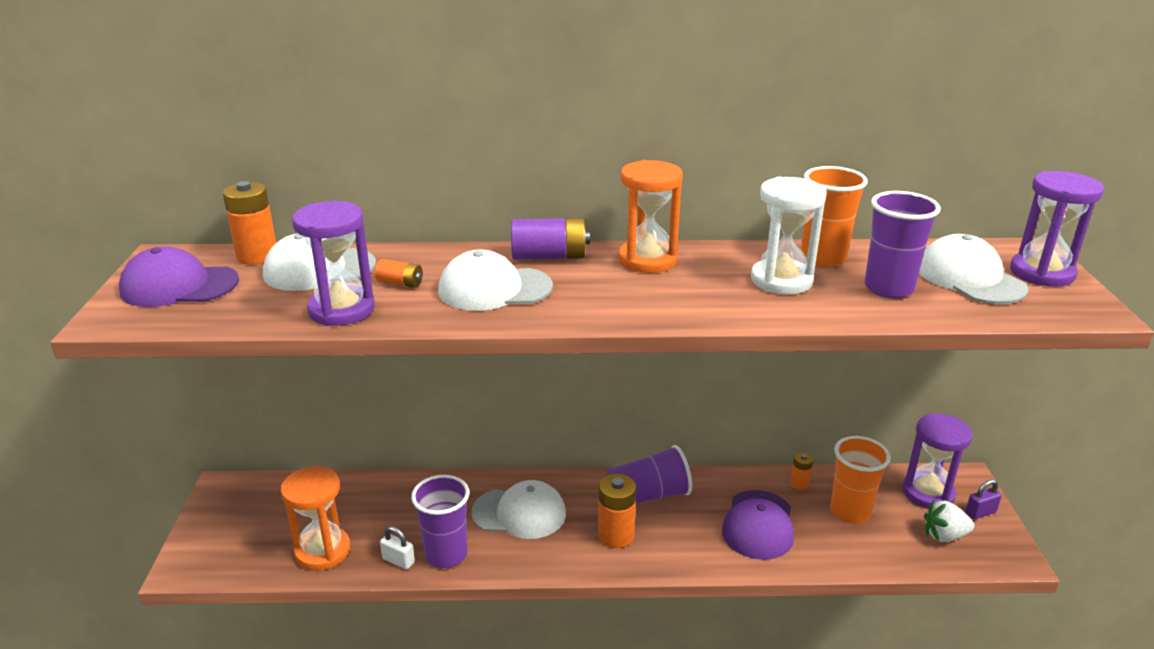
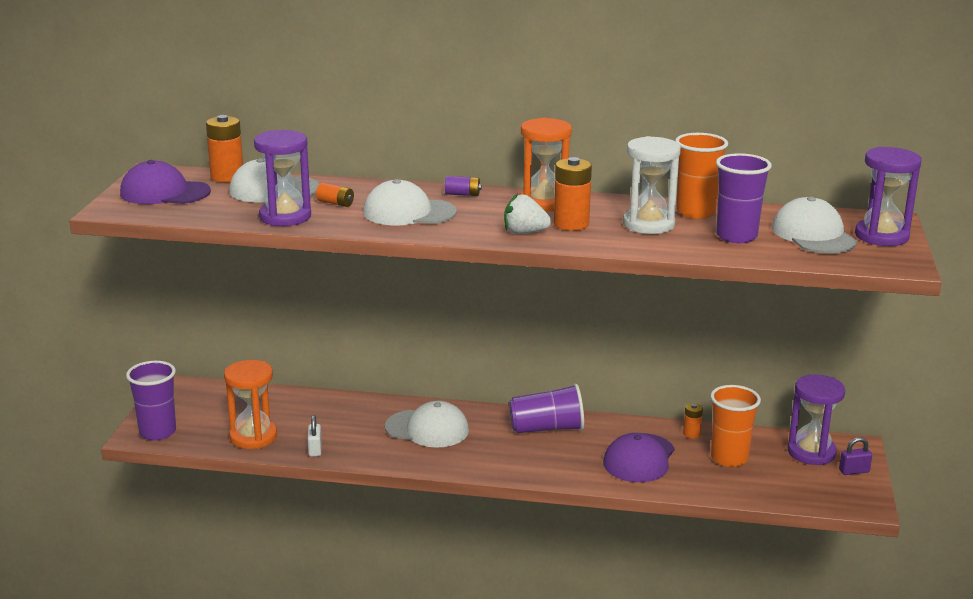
camera: 10 degrees right, 5 degrees down
white padlock [380,526,415,569] -> white padlock turned 45 degrees clockwise [308,415,322,457]
purple cup [411,475,469,568] -> purple cup moved to [126,361,176,440]
purple battery [511,218,590,260] -> purple battery [445,176,482,196], size x0.55
orange battery [598,474,636,548] -> orange battery moved to [554,157,592,231]
white strawberry [924,499,974,542] -> white strawberry moved to [504,193,551,234]

